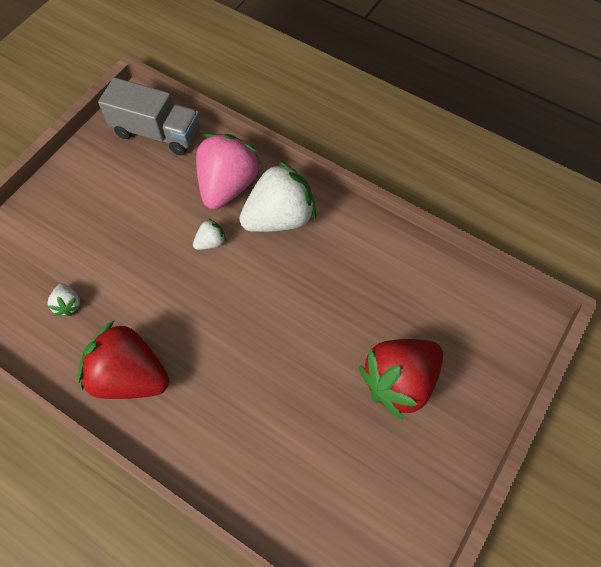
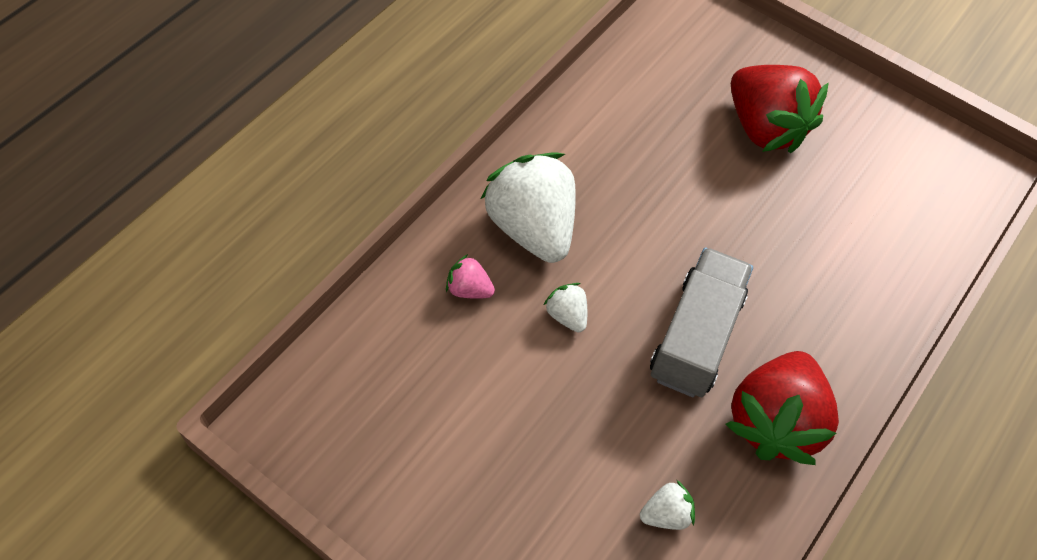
camera: 90 degrees left, 5 degrees down
grey truck [98,78,200,155] -> grey truck moved to [650,247,753,397]
pink strawberry [196,133,262,209] -> pink strawberry [446,254,495,299], size x0.44

